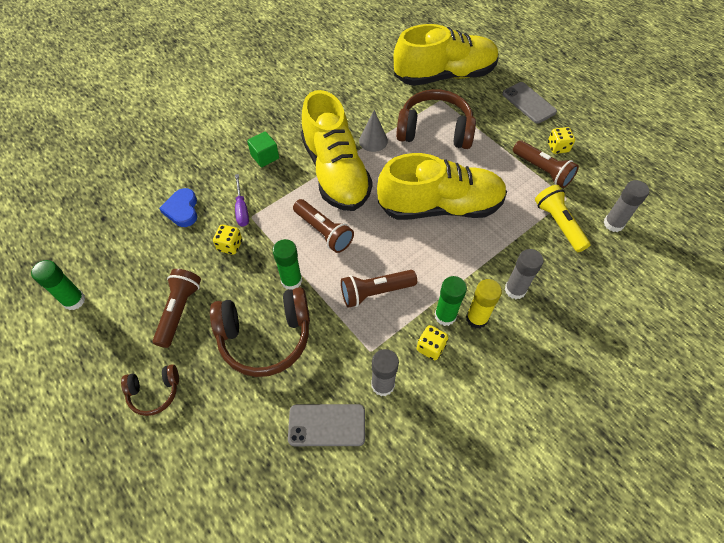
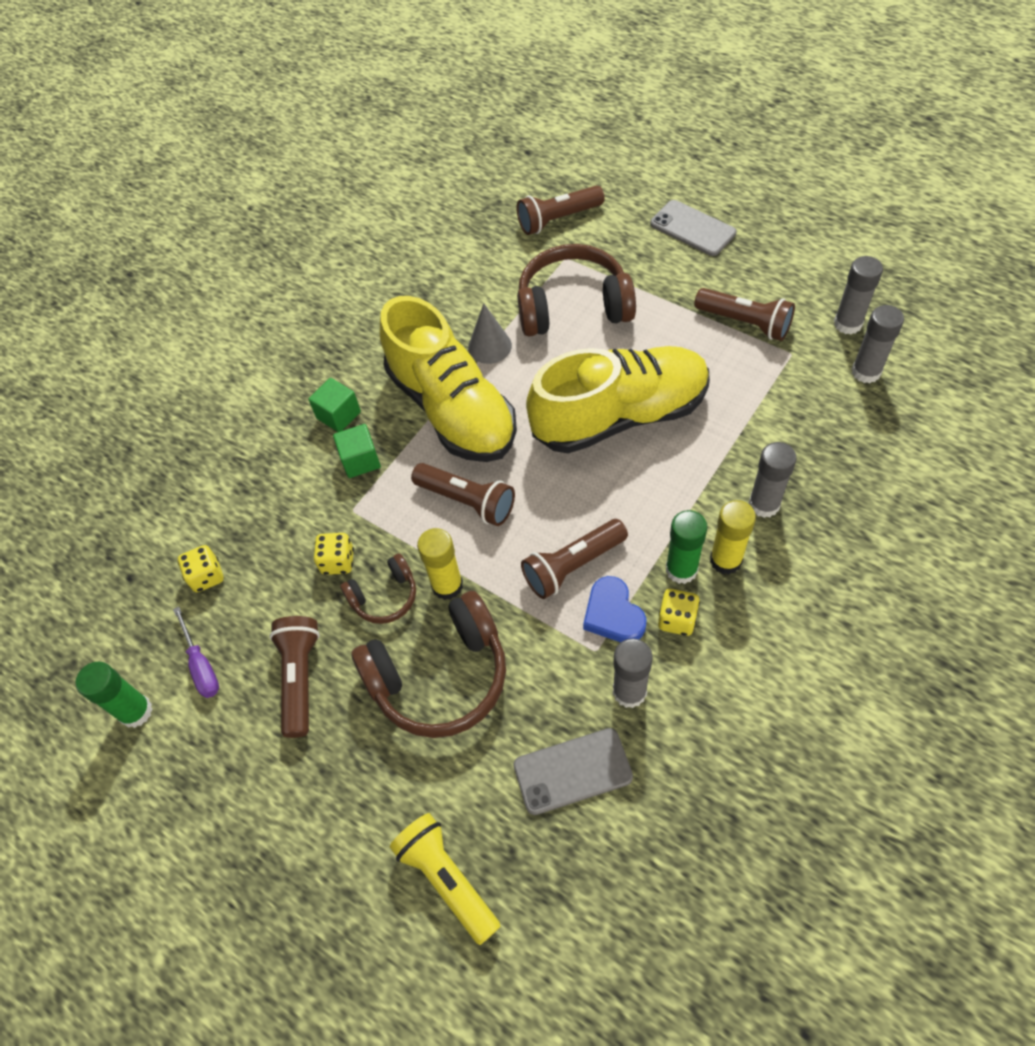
camera: 10 degrees left, 0 degrees up
brown headphones [121,364,179,416] -> brown headphones moved to [340,553,416,624]
blue heart [159,188,197,227] -> blue heart moved to [583,576,647,642]
purple screwdriver [235,174,249,227] -> purple screwdriver moved to [173,607,219,698]
green glue stick [273,239,302,290] -> yellow glue stick [417,528,463,600]
yellow shoe [394,24,499,86] -> brown flashlight [517,185,605,235]
yellow flashlight [535,185,590,252] -> yellow flashlight moved to [390,813,501,945]
yellow dice [548,127,575,154] -> yellow dice moved to [178,545,224,592]
none -> green cube [333,424,381,478]
none -> grey glue stick [834,256,883,335]

